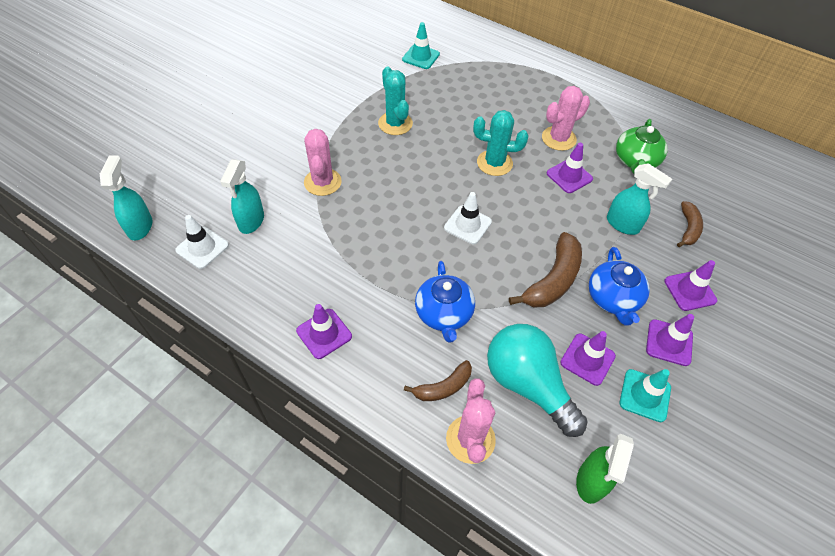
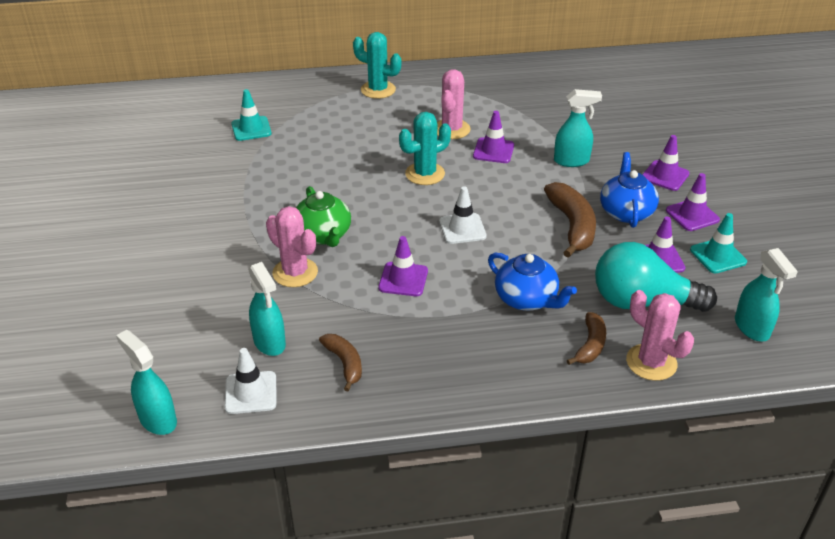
camera: 40 degrees left, 15 degrees down
purple traffic cone [296,304,352,359] -> purple traffic cone moved to [378,236,428,296]
turquoise cactus [378,66,413,135] -> turquoise cactus moved to [353,32,401,99]
green spray bottle [576,434,634,504] -> turquoise spray bottle [735,248,798,341]
blue teapot [589,247,650,326] -> blue teapot turned 135 degrees counterclockwise [600,152,659,228]
green teapot [616,119,668,174] -> green teapot moved to [296,186,351,247]
brown banana [677,201,703,247] -> brown banana moved to [319,334,362,391]

